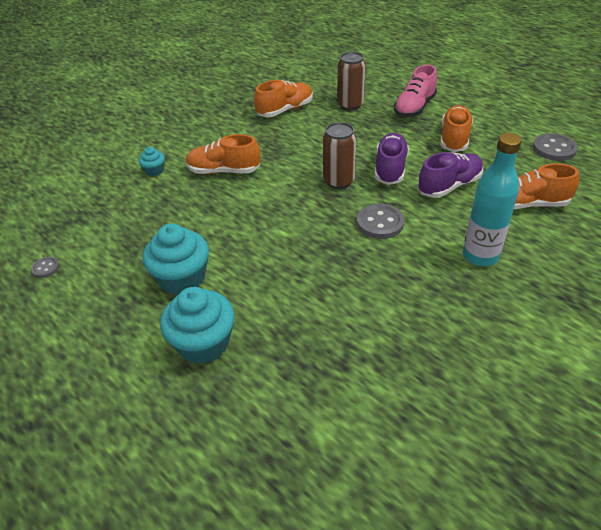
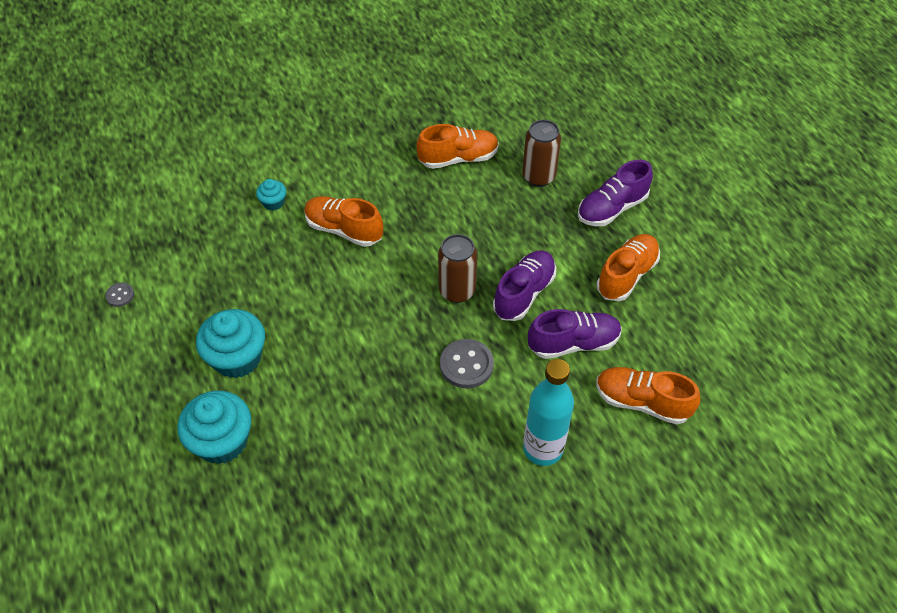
camera: 20 degrees right, 10 degrees up
pink shoe [394,65,437,117] -> purple shoe [578,160,653,226]
grey button [533,133,578,161] -> none

